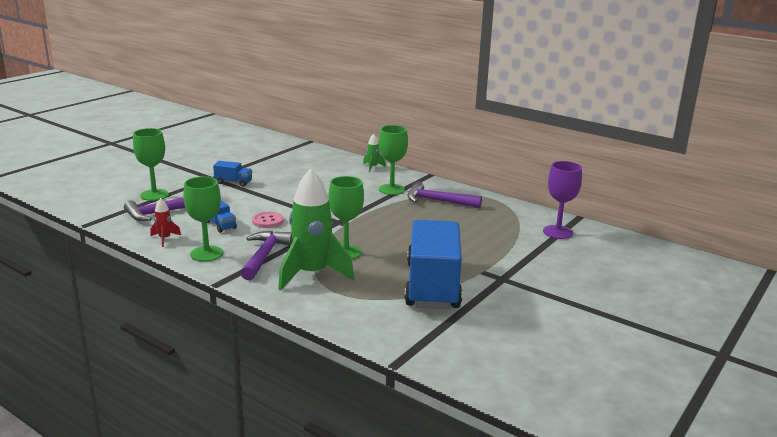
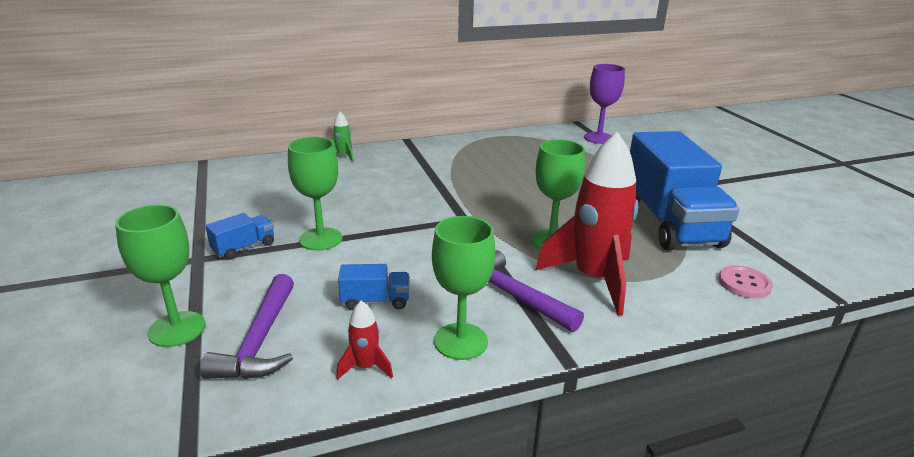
camera: 55 degrees left, 5 degrees up
pink button [252,212,284,228] -> pink button moved to [719,265,773,298]
green rocket [278,168,354,290] -> red rocket [536,132,639,316]
green goblet [379,125,408,195] -> green goblet moved to [288,137,343,251]
blue truck [404,220,462,309] -> blue truck turned 135 degrees counterclockwise [630,131,739,250]
purple hammer [407,181,482,208] -> none

